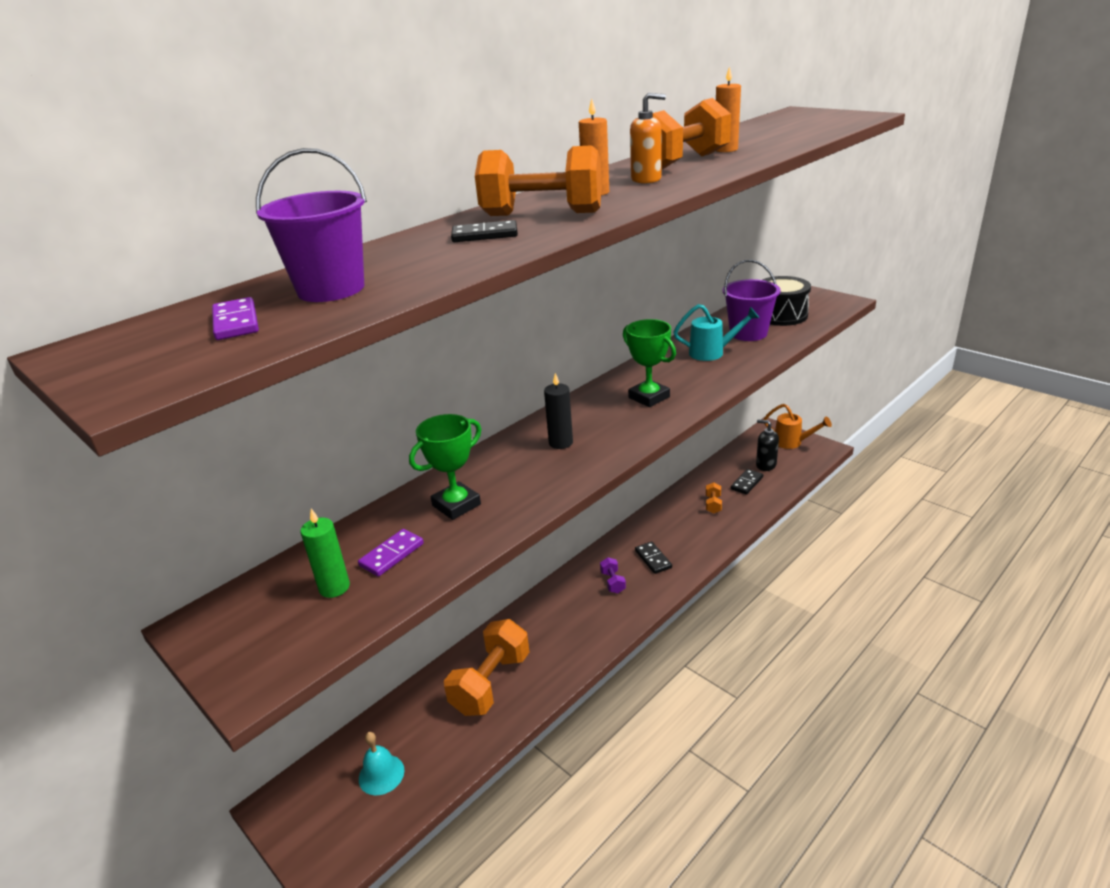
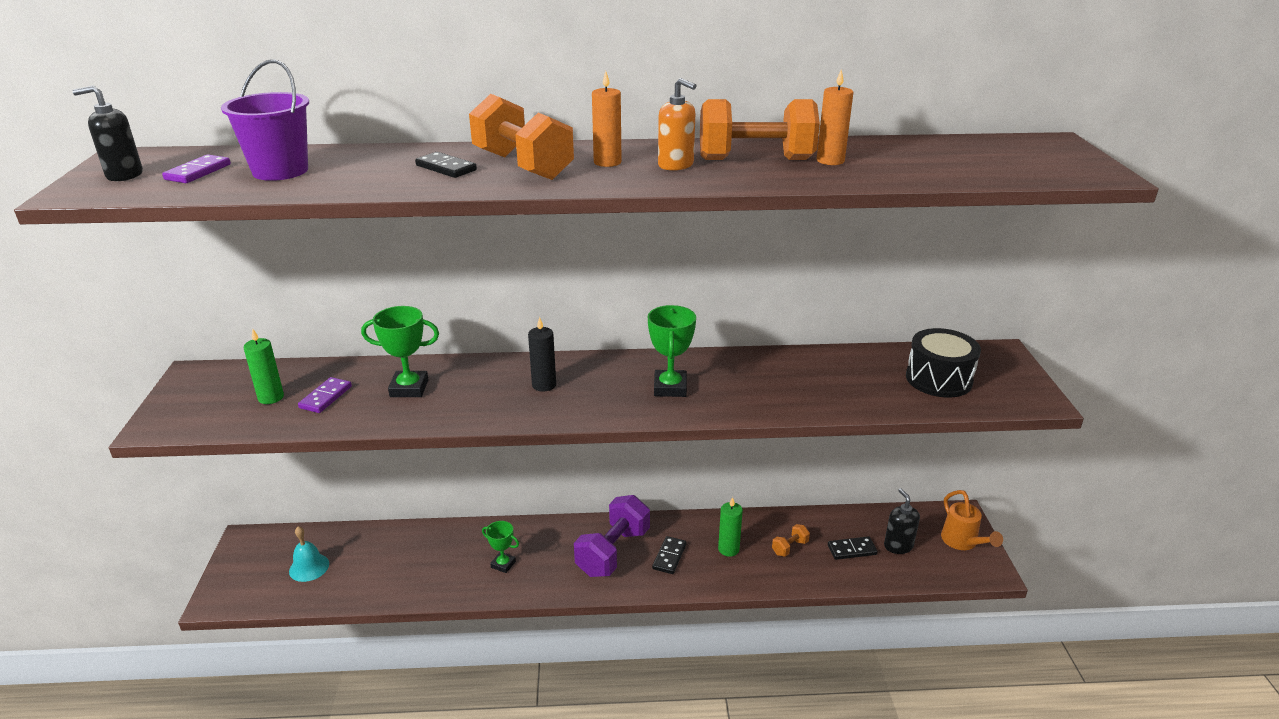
camera: 40 degrees right, 0 degrees up
purple domino [358,529,424,577] -> purple domino turned 60 degrees counterclockwise [298,377,352,413]
orange dumbbell [444,619,529,716] -> none
purple dumbbell [600,557,626,593] -> purple dumbbell [574,495,650,577], size x2.25
turquoise watering can [674,304,759,361] -> none
purple bucket [723,260,781,341] -> none
none -> black soap dispenser [72,86,143,181]
none -> green trophy [482,521,519,573]
none -> green candle [718,497,743,557]

